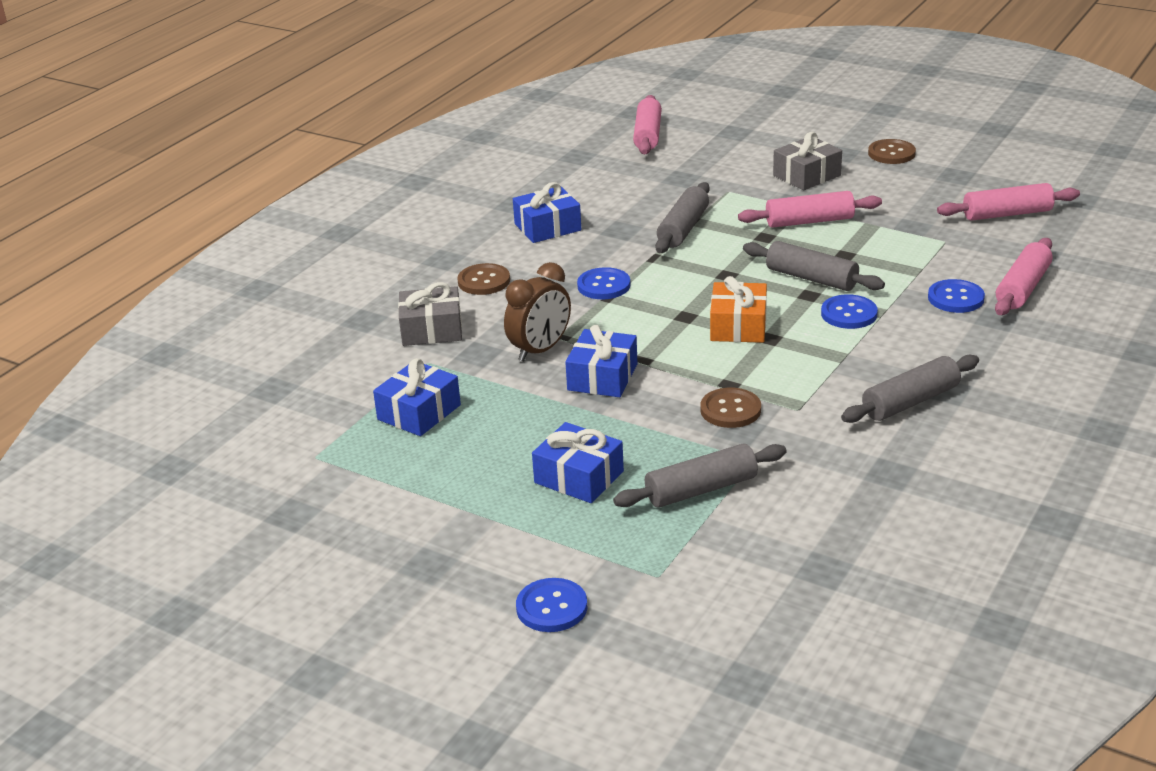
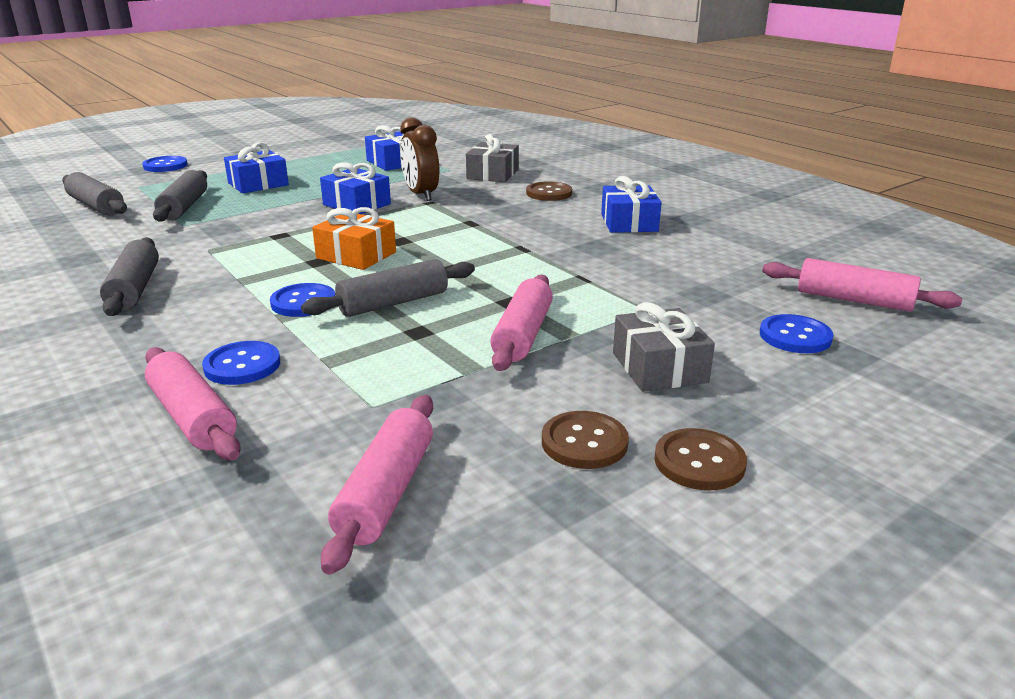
camera: 110 degrees right, 5 degrees down
blue button [577,267,631,299] -> blue button moved to [760,314,833,353]
grey rolling pin [655,182,710,253] -> grey rolling pin moved to [62,172,127,215]
brown button [700,388,761,428] -> brown button moved to [542,411,629,469]

